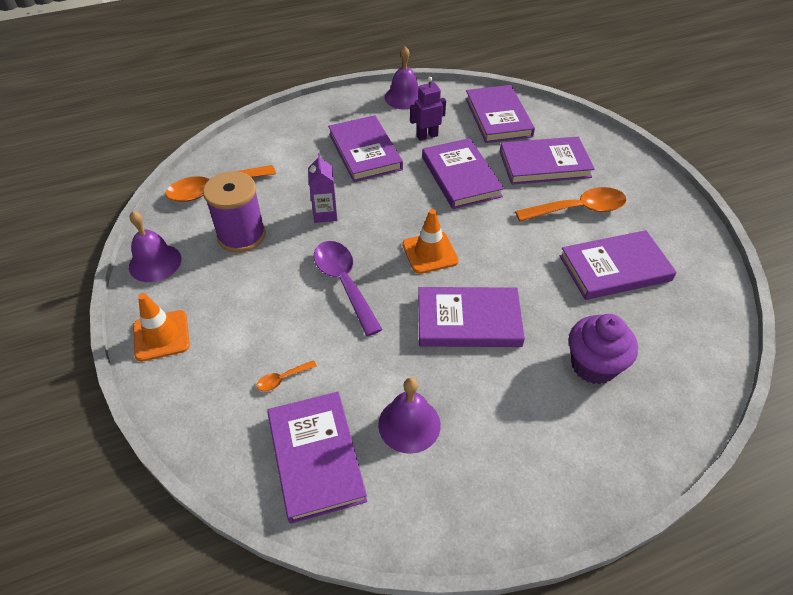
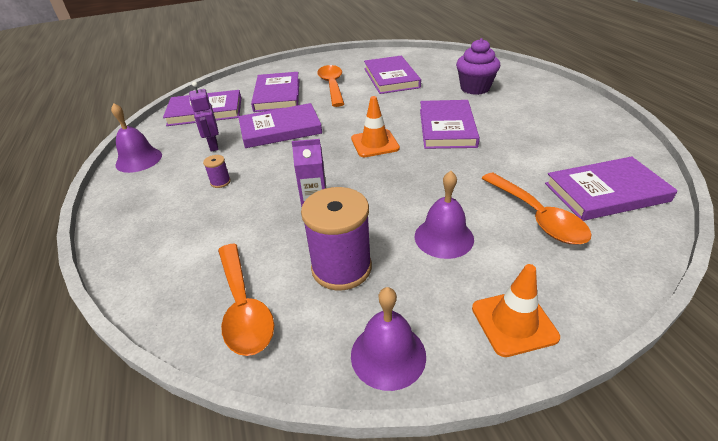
camera: 85 degrees left, 10 degrees down
orange spoon [257,360,317,391] -> orange spoon [481,173,592,244], size x2.23
purple spoon [314,241,383,336] -> none
purple book [328,115,403,182] -> purple spool [203,155,231,188]
purple bell [378,378,441,454] -> purple bell moved to [415,171,474,259]

